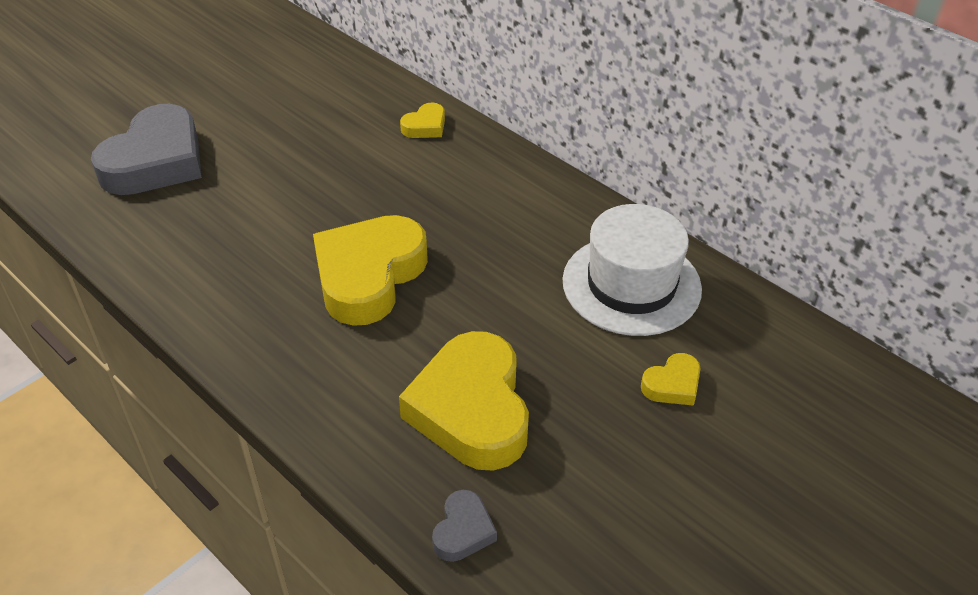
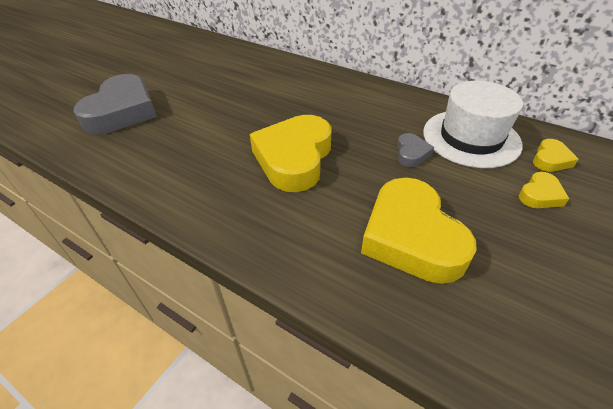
camera: 10 degrees left, 0 degrees up
yellow heart [400,103,445,138] -> yellow heart moved to [533,139,579,172]
grey heart [432,490,497,562] -> grey heart moved to [397,133,434,167]

